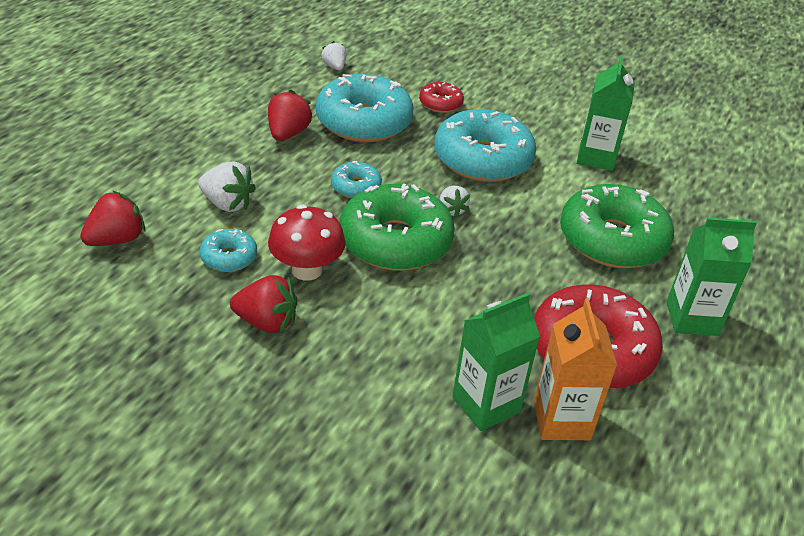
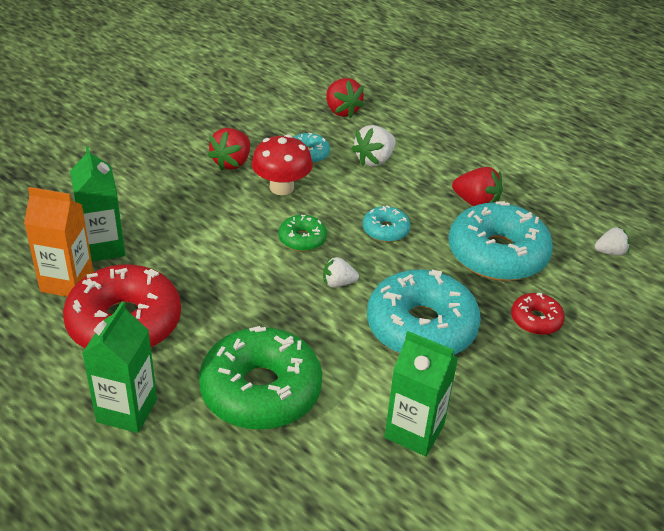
camera: 105 degrees right, 0 degrees up
green donut [339,184,455,271] -> green donut [279,215,327,251], size x0.48

